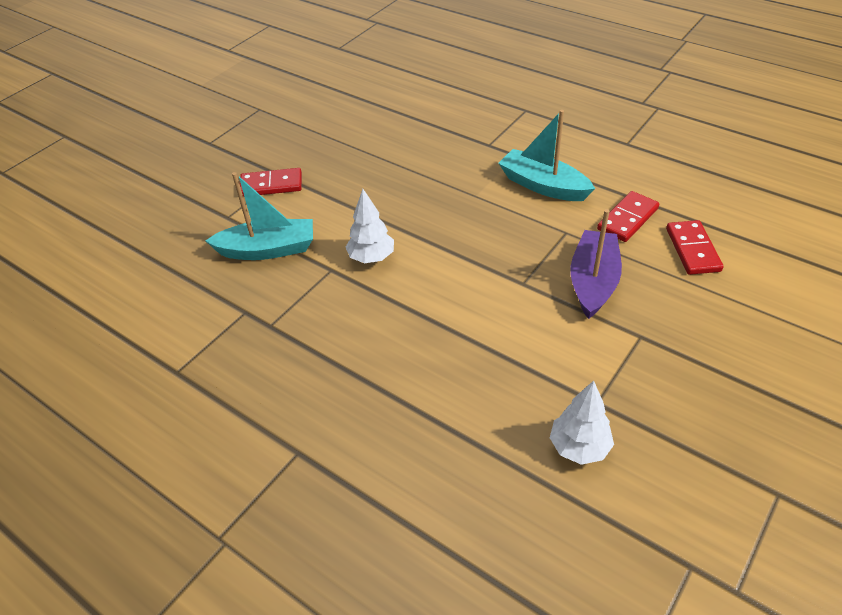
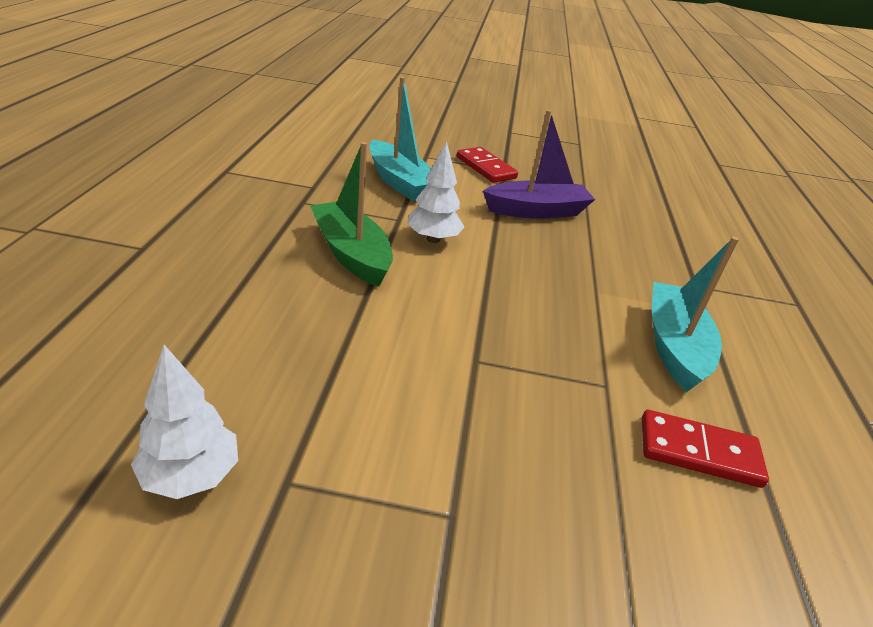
camera: 55 degrees right, 10 degrees down
purple boat [570,209,622,319] -> purple boat moved to [483,110,595,219]
red domino [666,220,723,275] -> none
none -> green boat [310,142,393,287]

